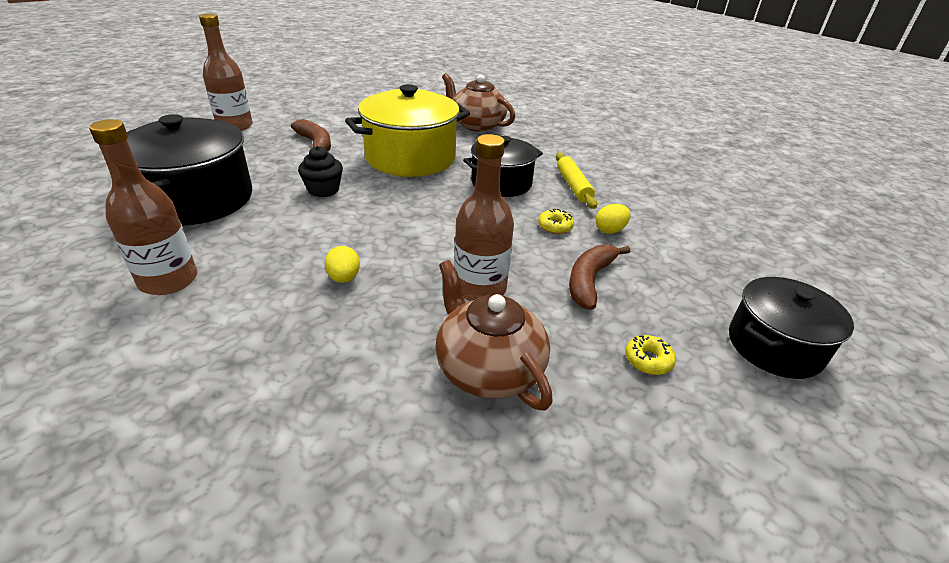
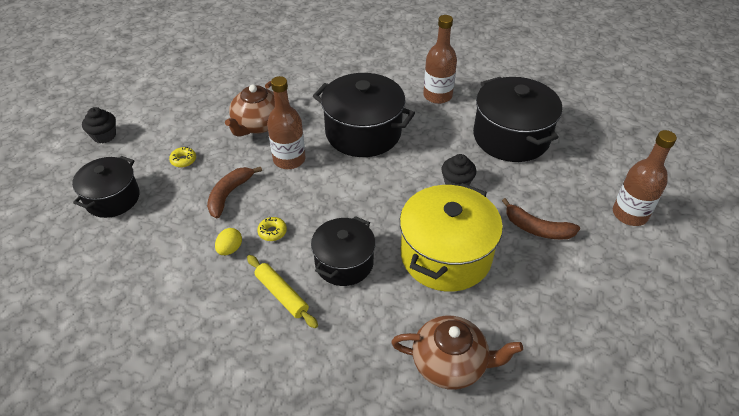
camera: 150 degrees right, 10 degrees up
yellow egg [325,246,360,283] -> black pot [313,73,415,157]
brown teapot [435,260,553,411] -> brown teapot turned 90 degrees clockwise [225,81,275,137]
brown banana [569,244,630,310] -> brown banana turned 150 degrees counterclockwise [207,167,262,218]
none -> black cupcake [82,107,116,143]

